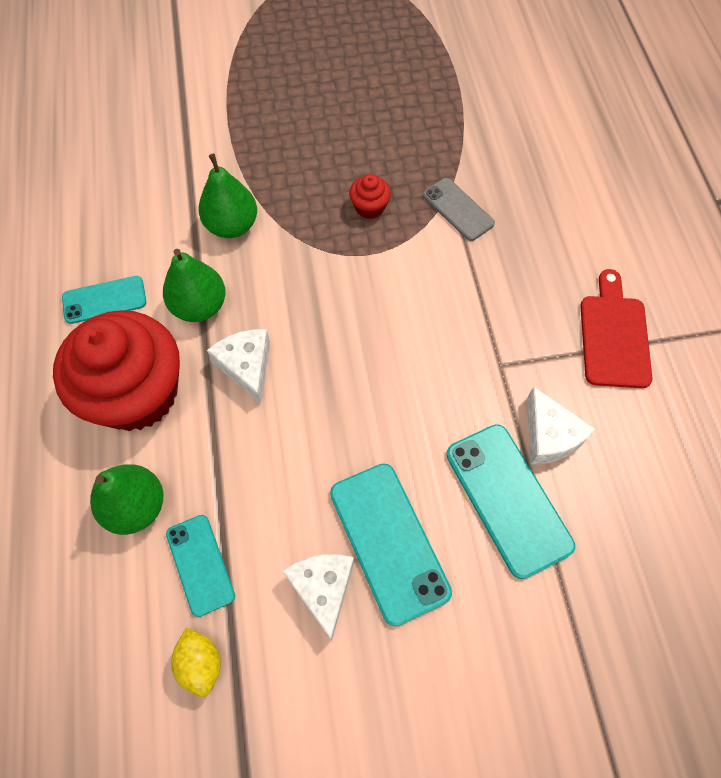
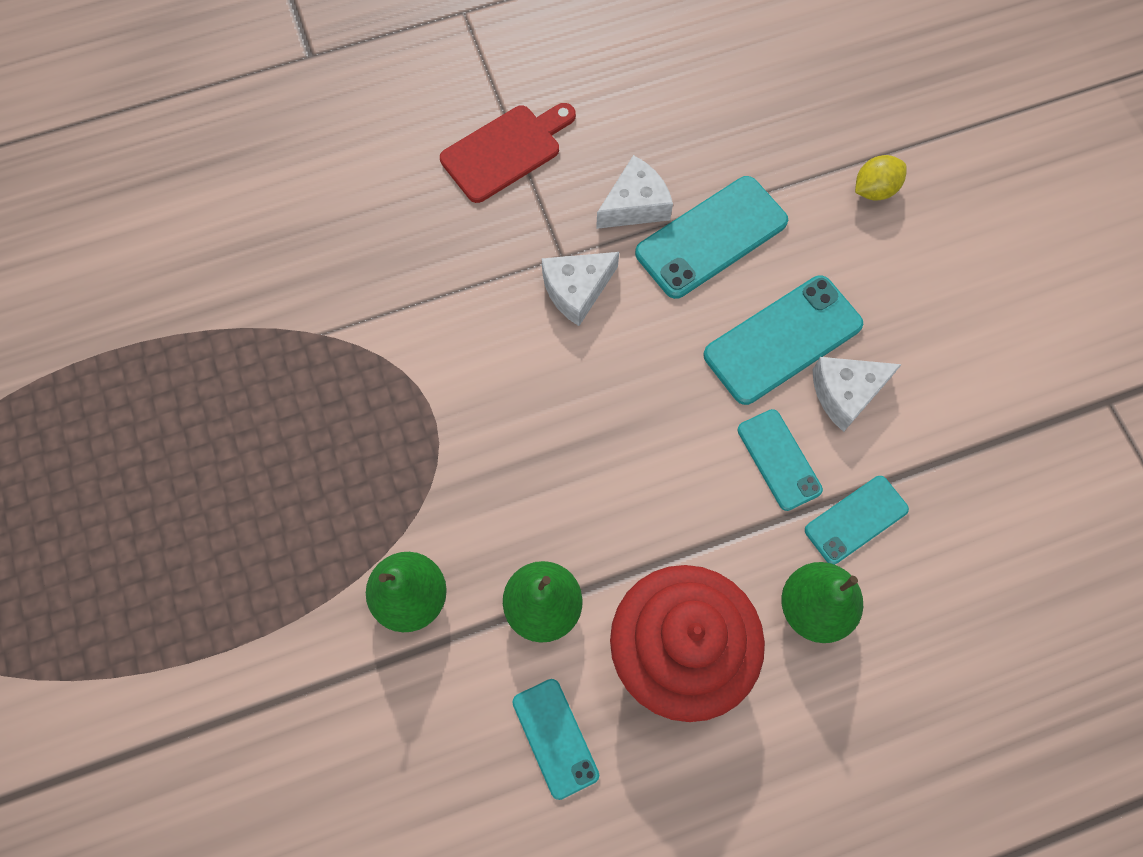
camera: 100 degrees left, 5 degrees up
yellow lemon [171,628,221,697] -> yellow lemon moved to [855,155,907,200]
white cheese [207,329,270,404] -> white cheese moved to [542,252,619,326]
red cupcake [349,174,391,219] -> none
grey phone [423,178,495,241] -> none
red cutting board [580,269,653,388] -> red cutting board turned 150 degrees clockwise [440,103,576,203]
none -> turquoise phone [737,409,823,511]

